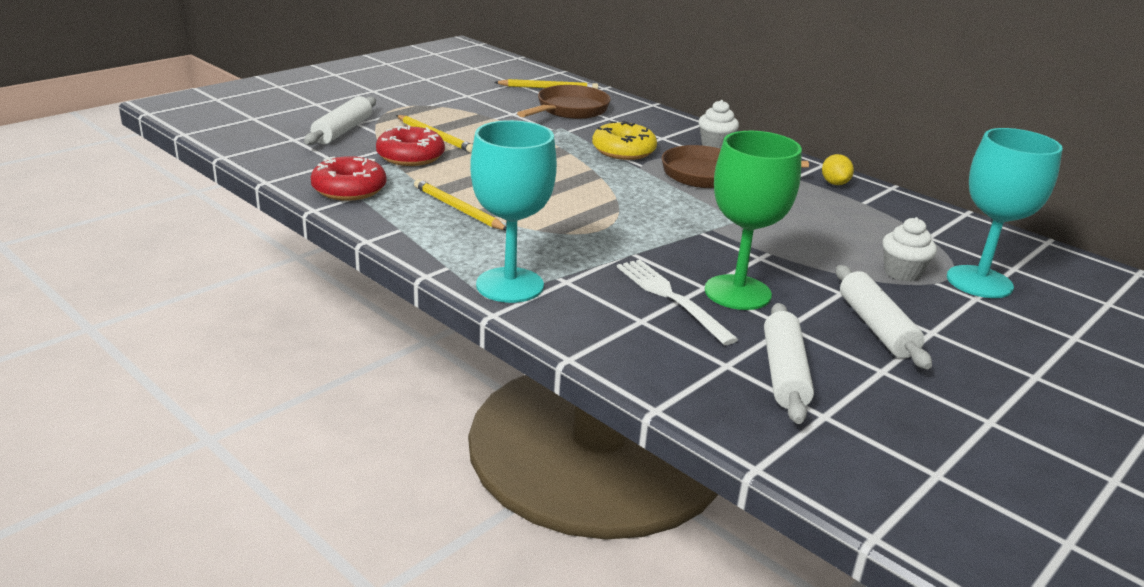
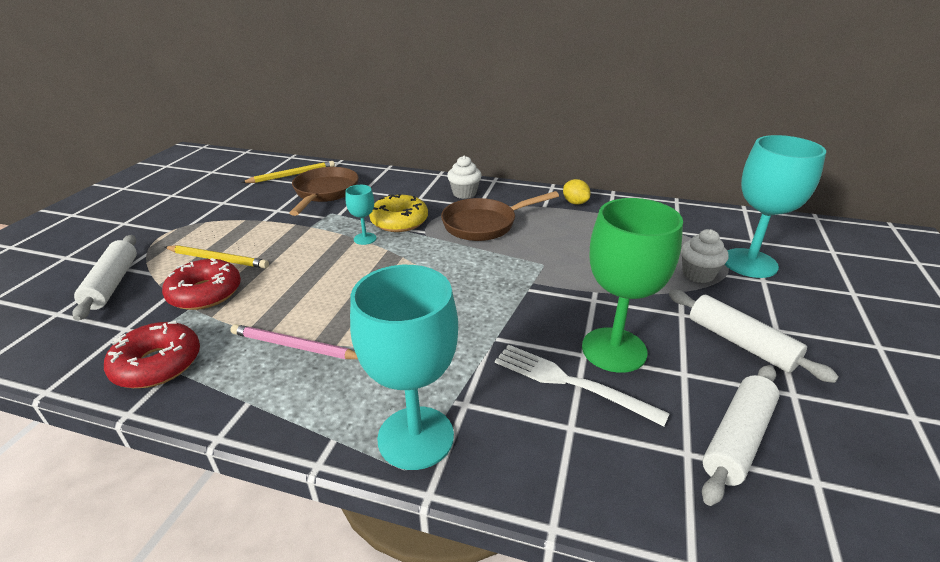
camera: 25 degrees left, 5 degrees up
yellow pencil [414,179,506,230] -> pink pencil [230,324,358,359]
white rolling pin [764,303,814,424] -> white rolling pin turned 60 degrees clockwise [702,365,780,506]
none -> turquoise goblet [345,185,377,245]

